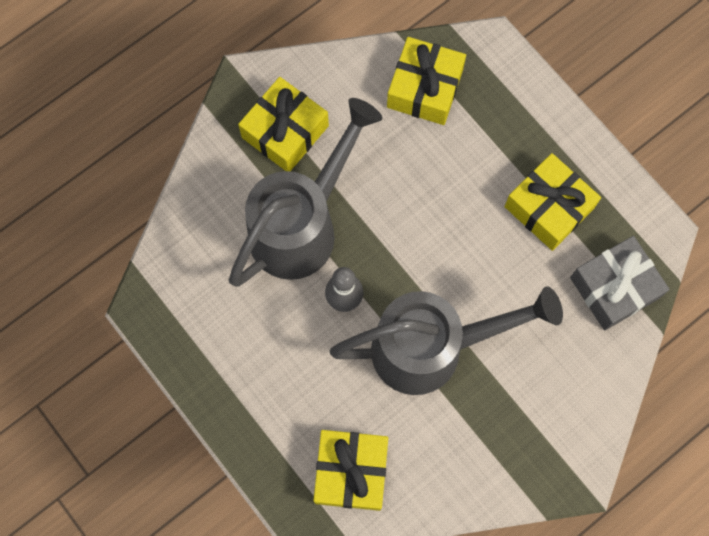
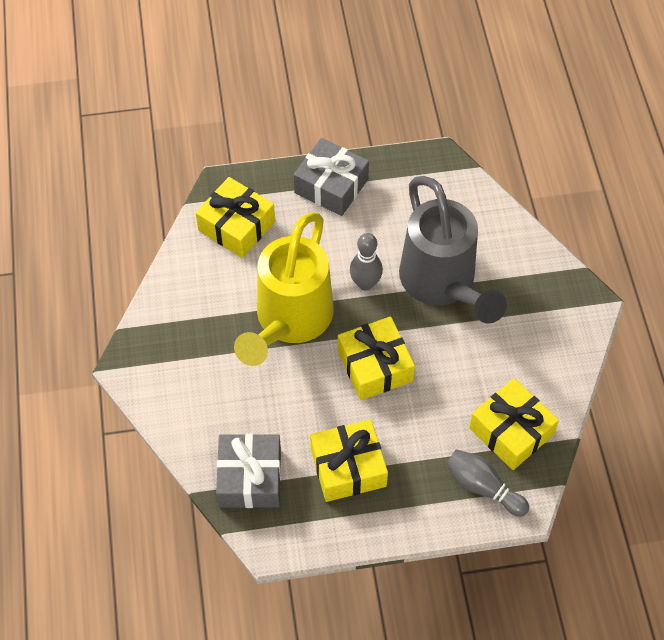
camera: 120 degrees right, 15 degrees down
yellow gift [238,77,329,171] -> yellow gift moved to [338,316,415,400]
grey watering can [330,286,563,395] -> yellow watering can [234,212,334,366]
none -> grey gift [294,138,369,216]
none -> grey bowling pin [446,449,529,517]

